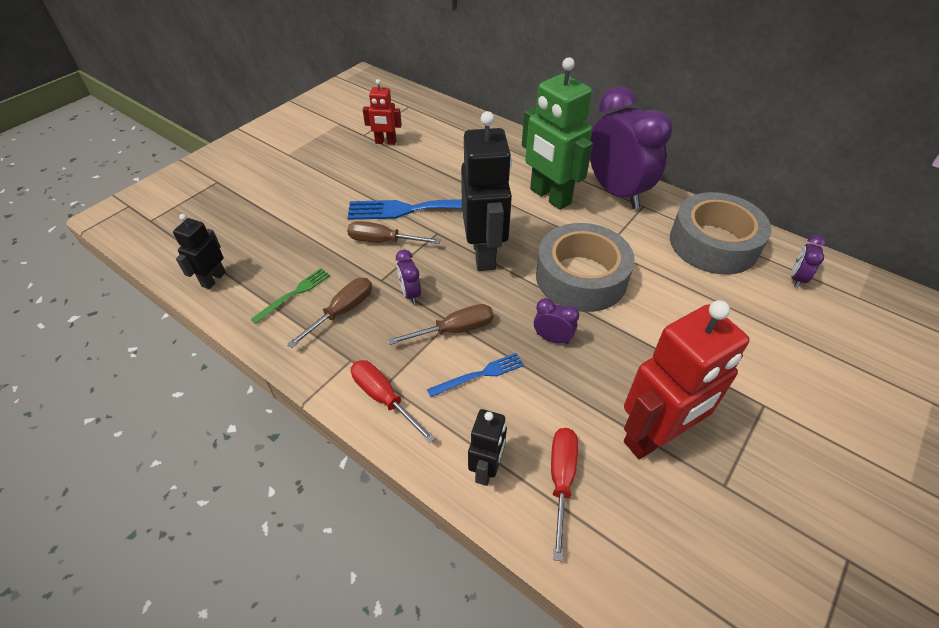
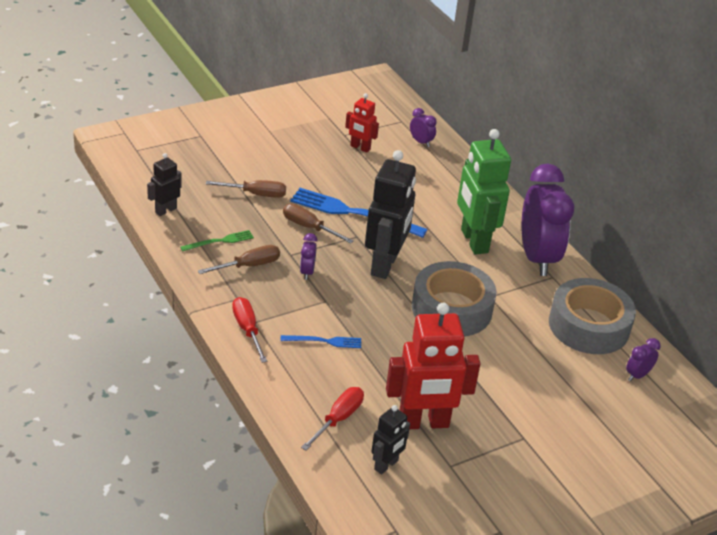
camera: 20 degrees right, 10 degrees down
brown screwdriver [388,304,494,345] -> brown screwdriver moved to [206,180,286,198]
black robot [468,409,507,486] -> black robot moved to [371,405,410,475]
purple clock [534,298,579,344] -> purple clock moved to [410,108,437,147]

